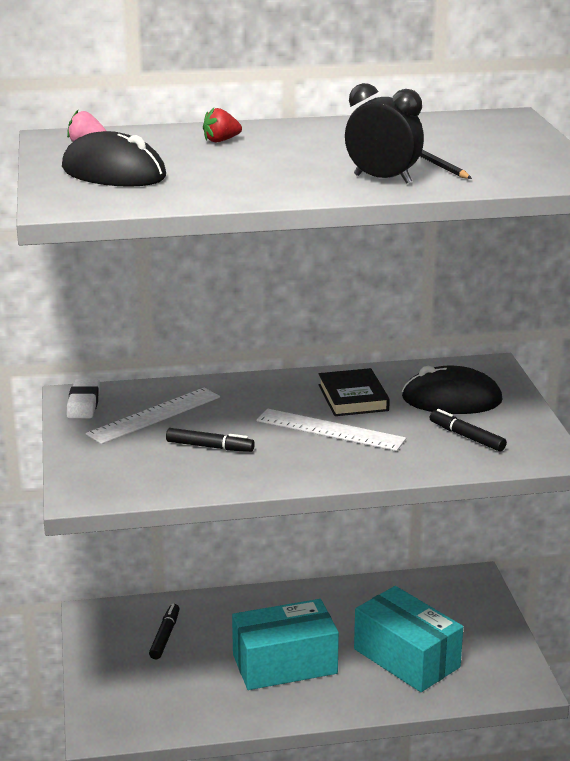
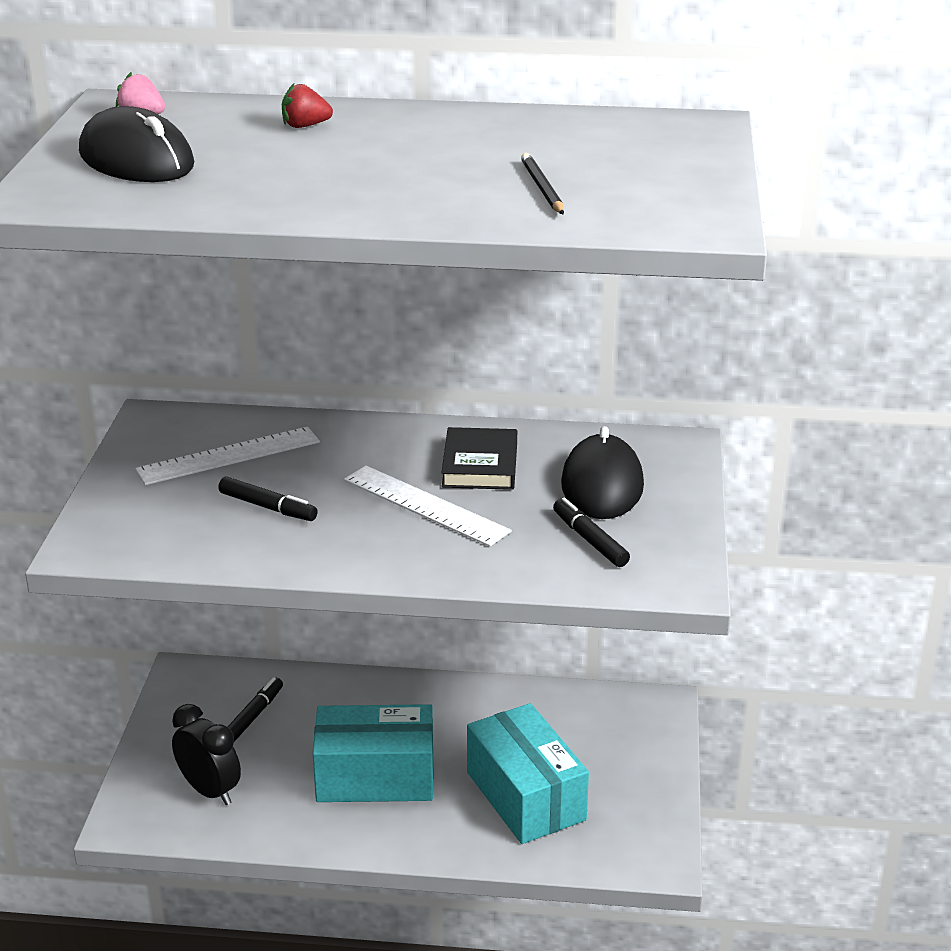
camera: 15 degrees right, 5 degrees up
white eraser [66,379,100,418] -> none
black clock [345,83,424,183] -> black clock moved to [172,704,241,805]
black mouse [402,366,503,414] -> black mouse turned 75 degrees clockwise [561,426,644,519]

